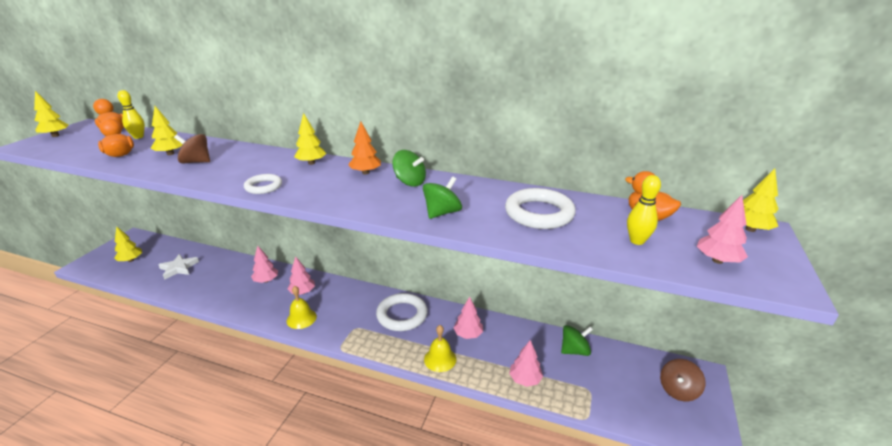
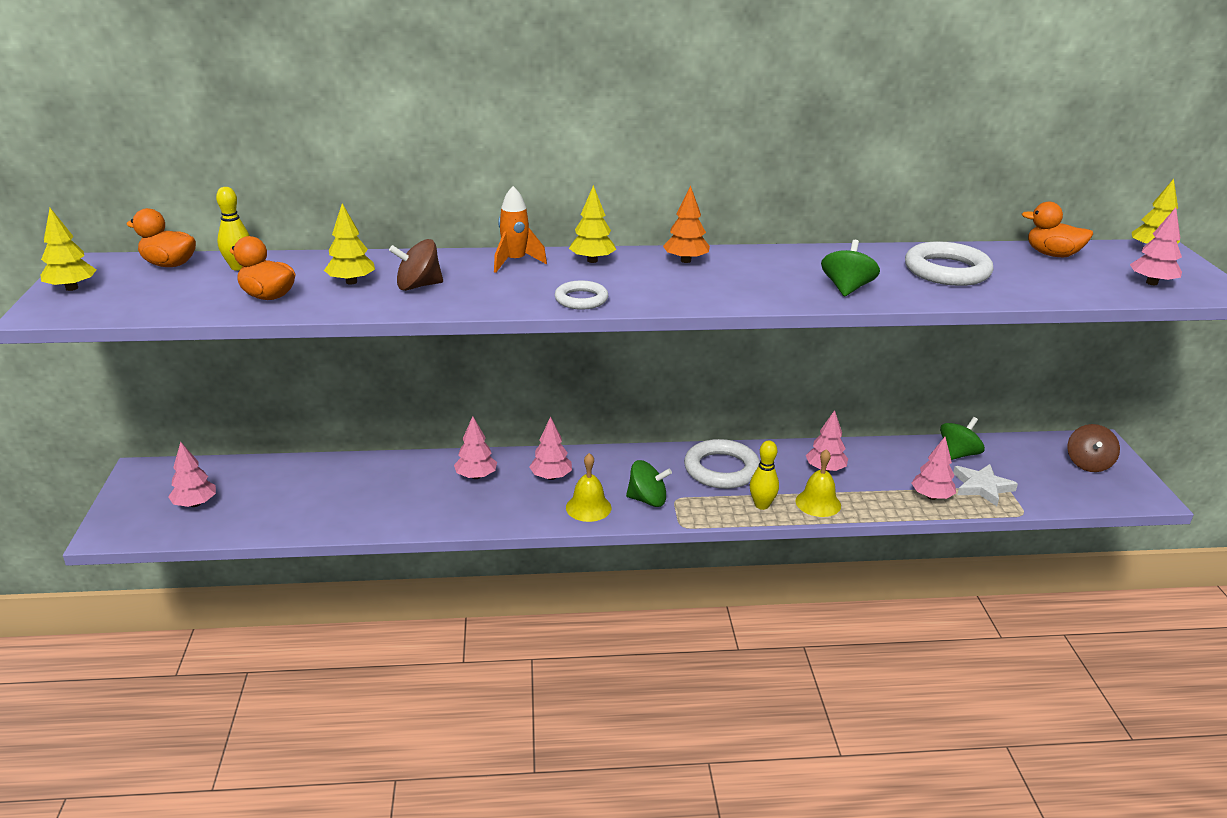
camera: 25 degrees left, 0 degrees up
yellow tree [114,226,142,262] -> pink tree [168,442,216,507]
white star [158,254,199,280] -> white star moved to [953,464,1018,506]
green spinning top [392,150,426,187] -> green spinning top moved to [626,460,672,507]
yellow bowling pin [627,175,661,245] -> yellow bowling pin moved to [750,440,779,510]
none -> orange rocket [494,186,547,273]

